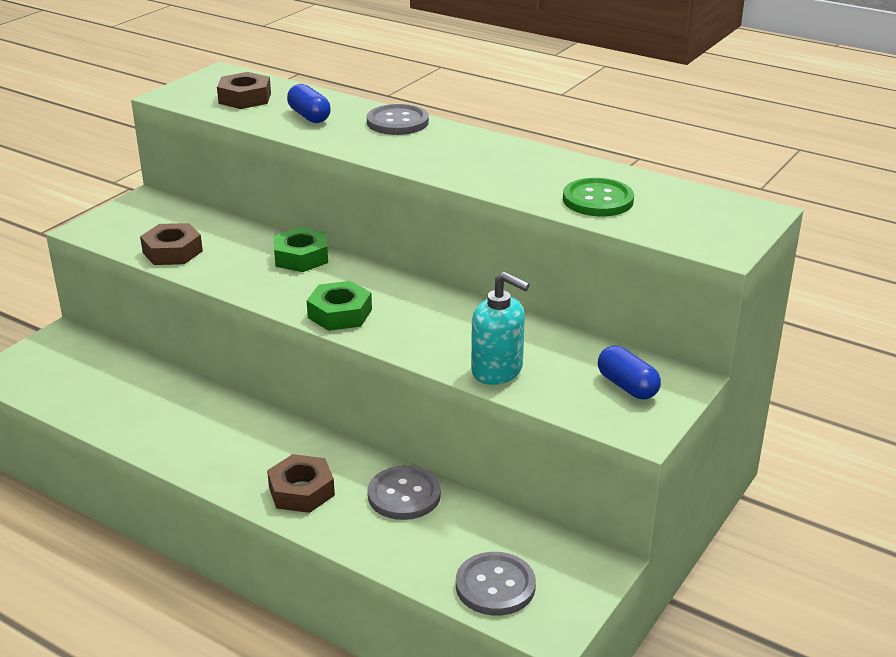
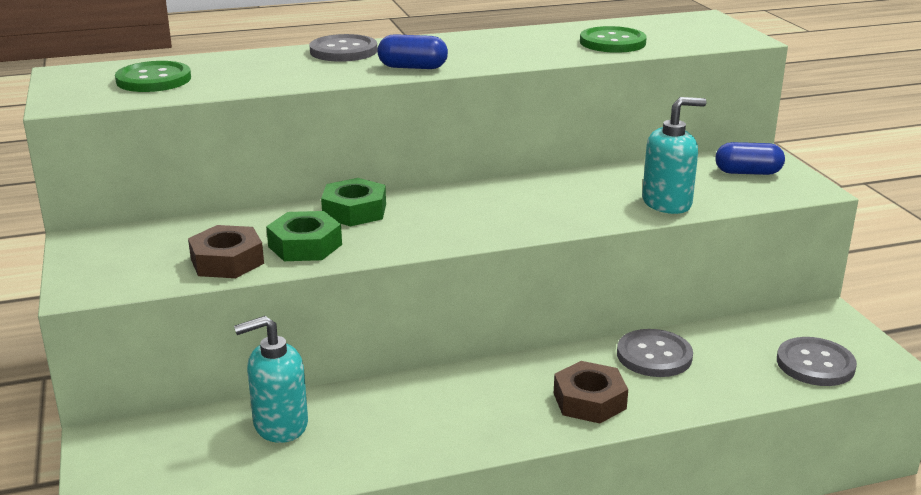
camera: 50 degrees left, 5 degrees down
brown nut [217,72,271,109] -> green button [115,61,191,92]
blue capsule [287,84,331,123] -> blue capsule moved to [378,34,448,69]
green nut [307,281,372,331] -> green nut moved to [266,211,342,261]
none -> turquoise soap dispenser [234,316,308,443]

